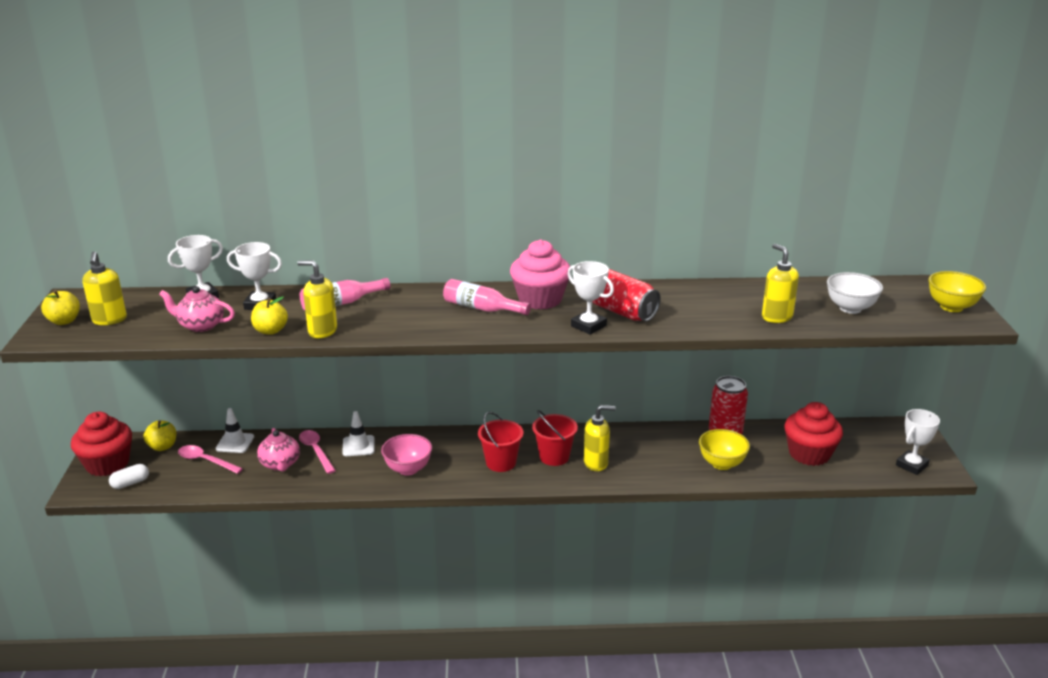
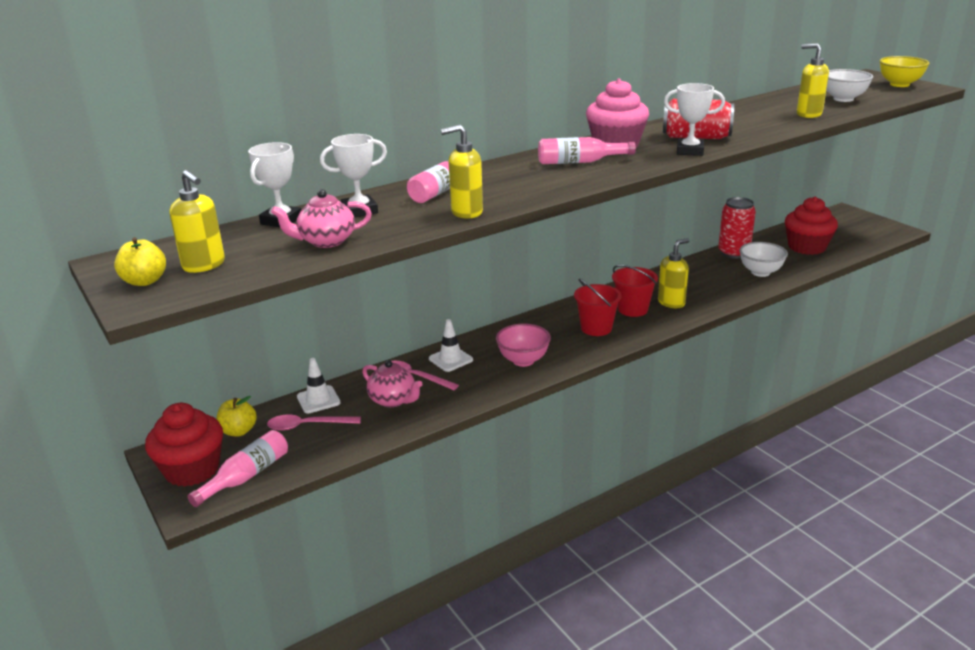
camera: 30 degrees left, 0 degrees up
white capsule [109,464,149,489] -> pink bottle [187,430,288,507]
yellow apple [251,296,288,335] -> none
yellow bowl [699,429,750,470] -> white bowl [739,242,788,277]
white trophy [896,409,940,475] -> none

